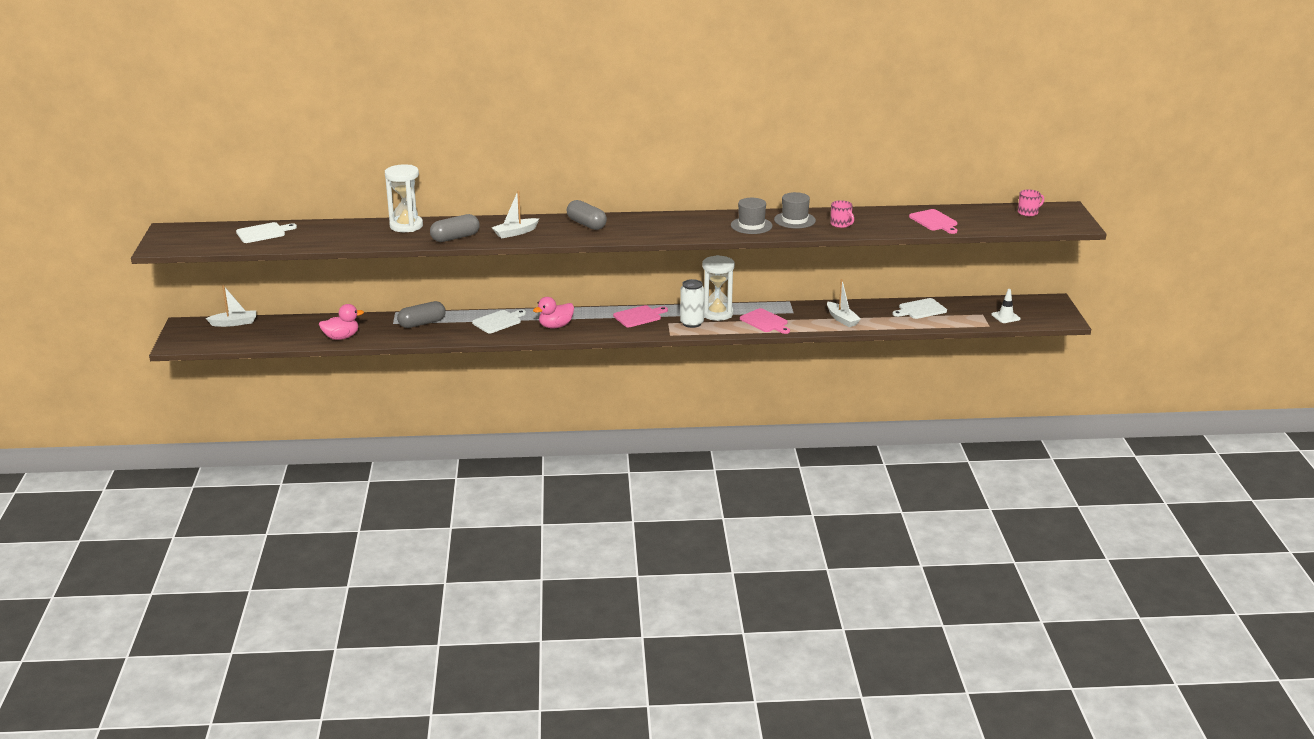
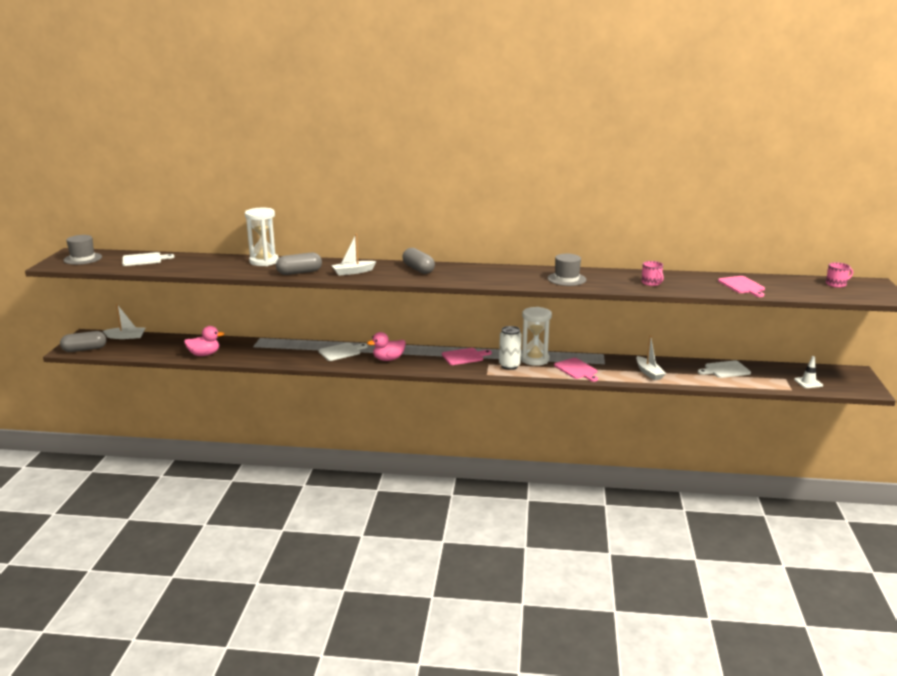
camera: 10 degrees right, 5 degrees down
grey capsule [397,301,446,328] -> grey capsule moved to [60,331,106,352]
grey hat [774,192,816,228] -> grey hat moved to [63,235,102,265]

